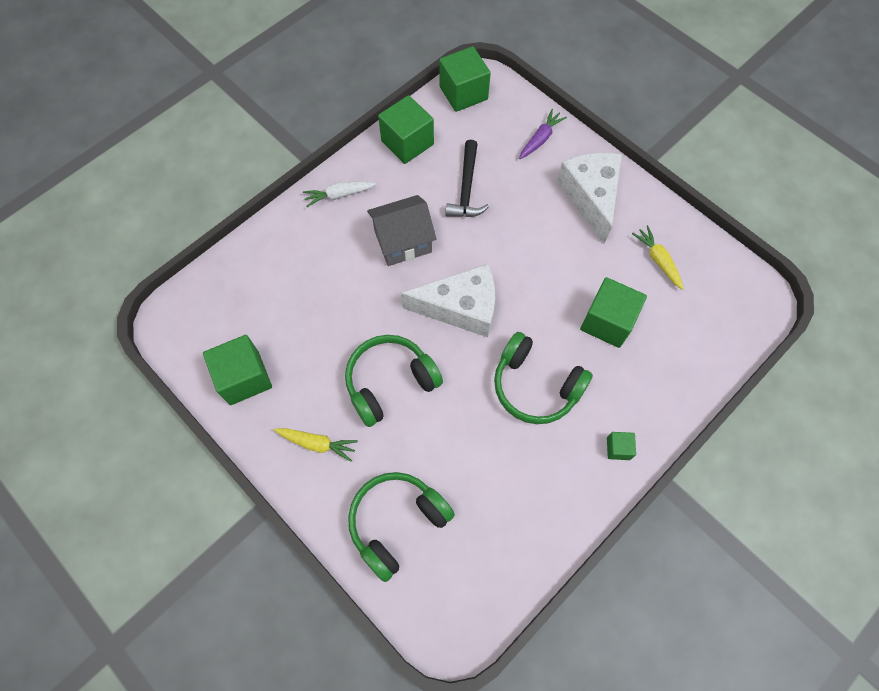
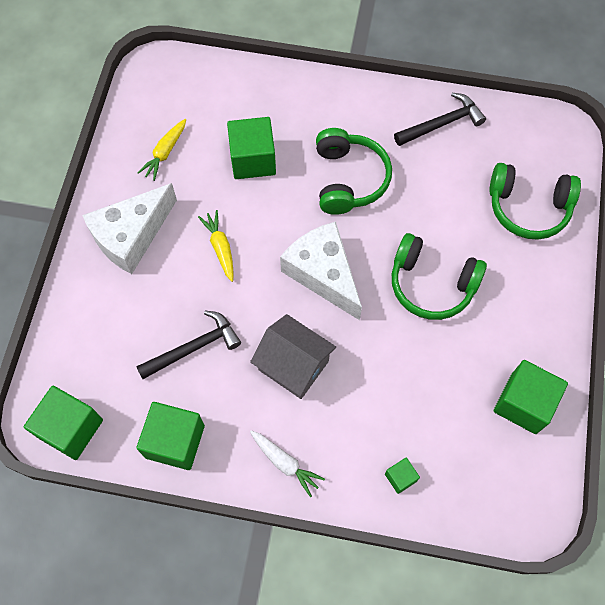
camera: 125 degrees left, 0 degrees up
yellow carrot [274,428,358,462] -> yellow carrot moved to [198,210,234,282]
purple carrot [519,109,567,159] -> none
green cube [607,432,636,460] -> green cube moved to [385,457,420,494]
none -> black hammer [394,93,486,146]

